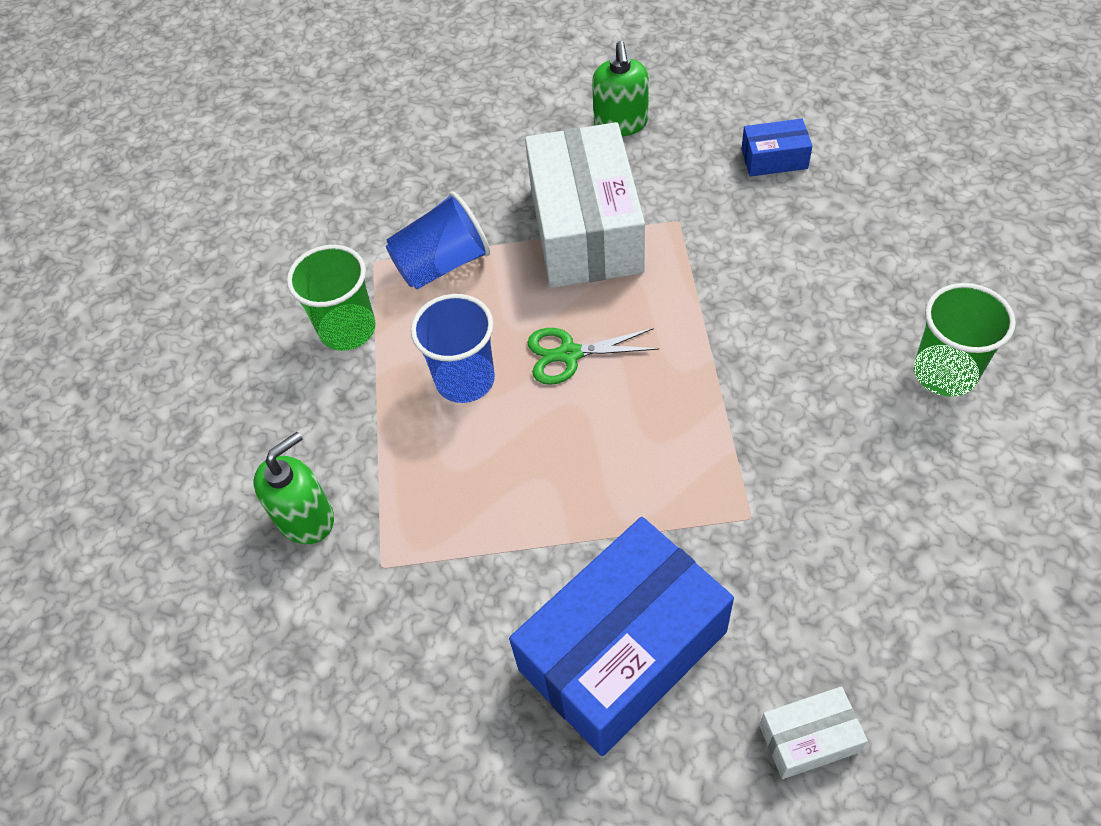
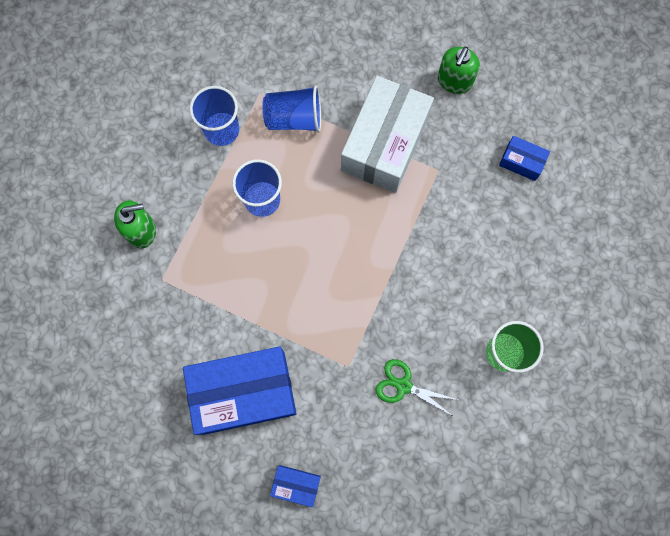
camera: 25 degrees right, 20 degrees up
green cup [287,245,376,351] -> blue cup [190,86,239,146]
green scissors [527,328,659,385] -> green scissors moved to [376,359,458,416]
white box [759,686,868,779] -> blue box [270,465,321,507]

